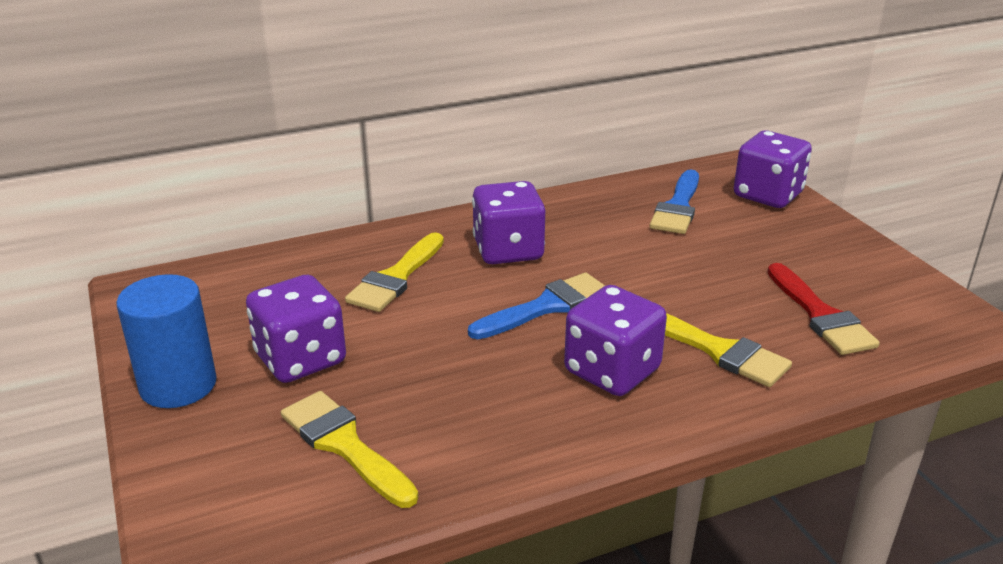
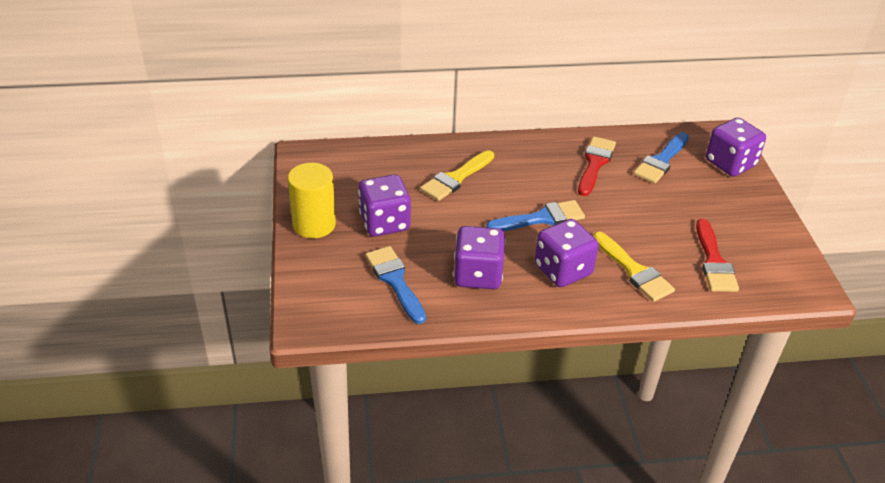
camera: 15 degrees right, 10 degrees up
blue cylinder [116,274,217,408] -> yellow cylinder [288,163,336,238]
yellow brush [281,391,418,508] -> blue brush [365,246,426,324]
purple dice [472,181,545,264] -> purple dice moved to [453,226,506,289]
none -> red brush [578,136,616,196]

